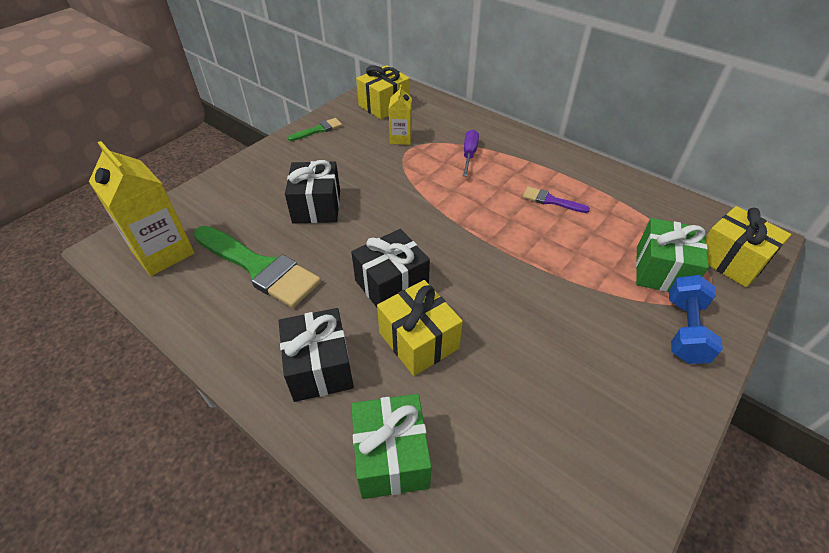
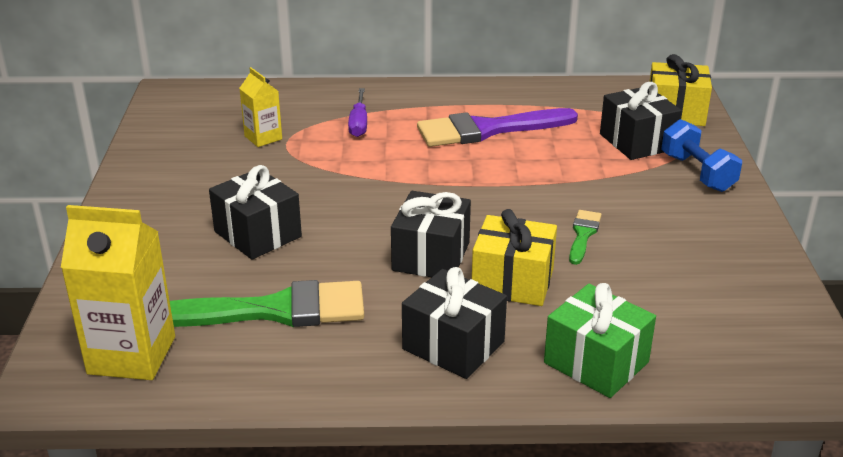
camera: 40 degrees left, 15 degrees down
green brush [288,118,342,141] -> green brush moved to [569,210,602,265]
yellow gift [356,65,410,119] -> none
purple screwdriver [463,130,479,176] -> purple screwdriver turned 150 degrees counterclockwise [348,88,367,137]
purple brush [523,187,590,213] -> purple brush [417,108,578,147], size x2.11
green gift [636,218,709,292] -> black gift [600,82,682,160]

